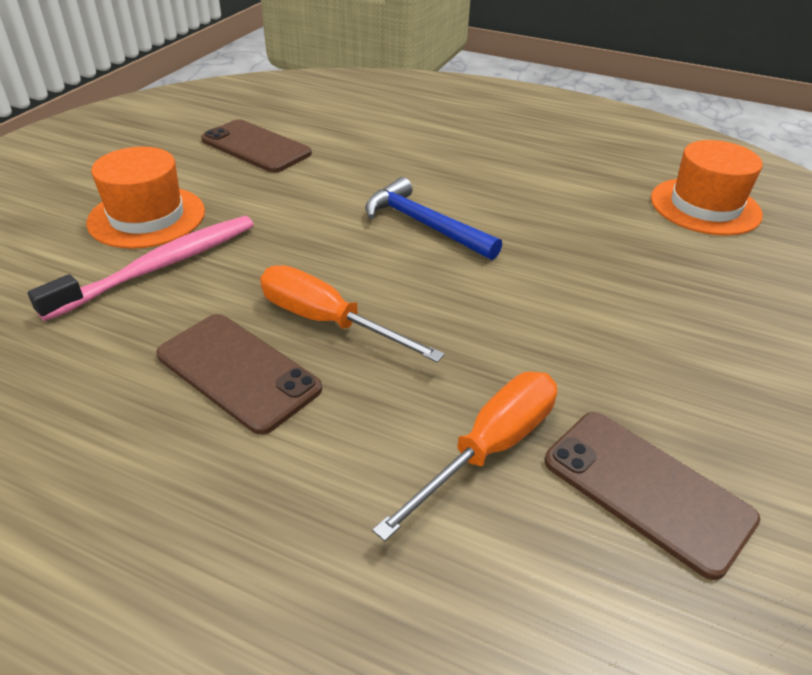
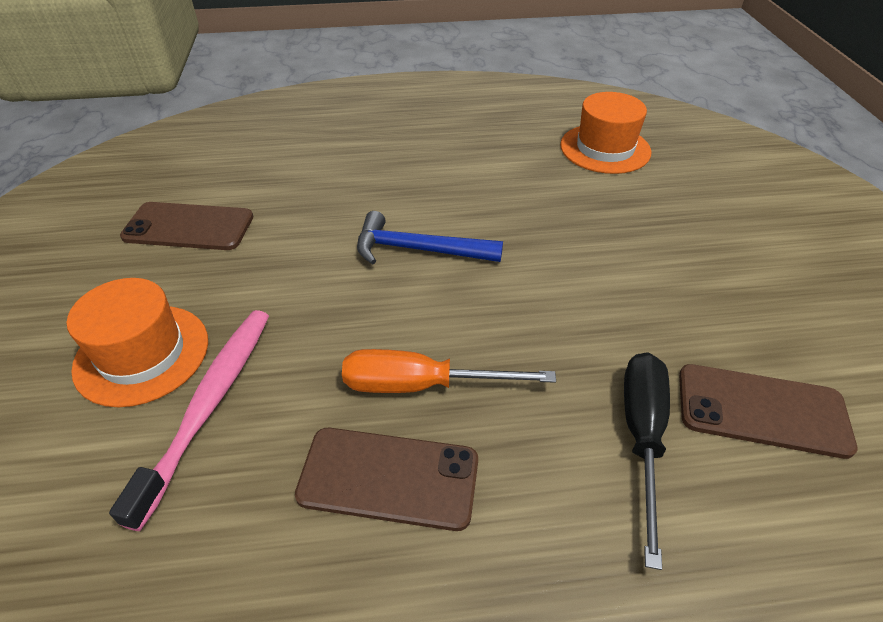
camera: 30 degrees left, 5 degrees up
orange screwdriver [372,372,557,541] -> black screwdriver [624,352,670,570]

